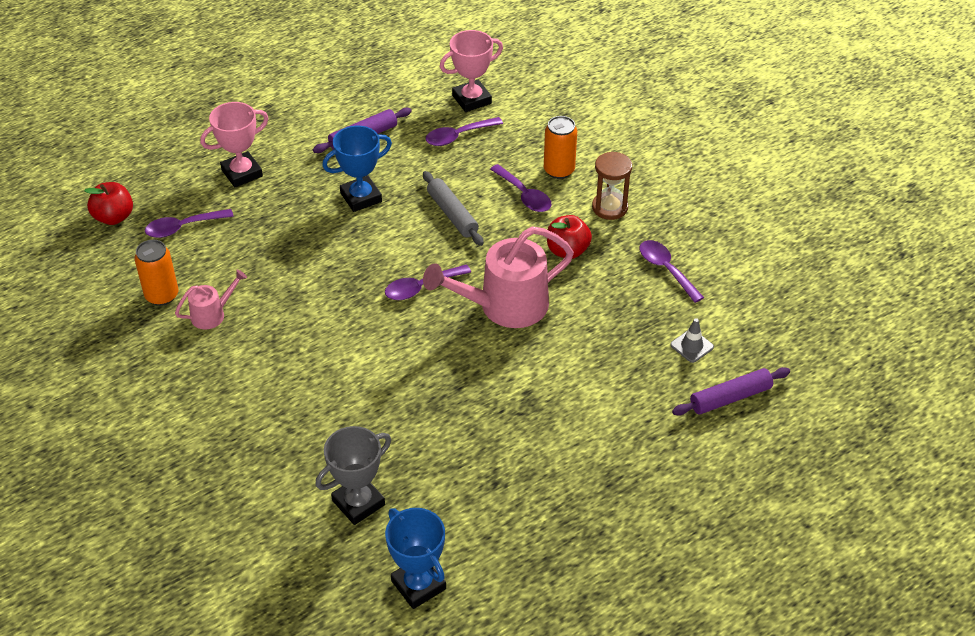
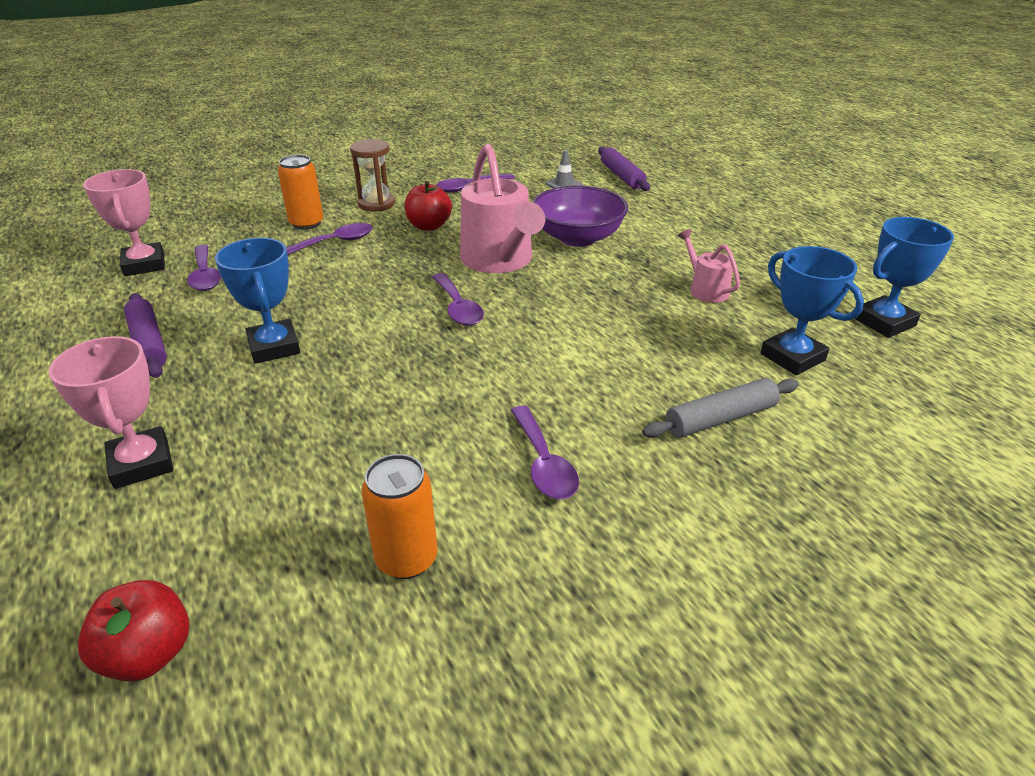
camera: 85 degrees left, 10 degrees down
purple spoon [145,209,234,238] -> purple spoon moved to [511,405,579,499]
pink watering can [175,270,247,329] -> pink watering can moved to [678,229,740,303]
grey trophy [315,426,391,525] -> blue trophy [761,246,864,375]
grey rolling pin [423,171,484,246] -> grey rolling pin moved to [642,378,799,438]
none -> purple bowl [533,185,628,247]

